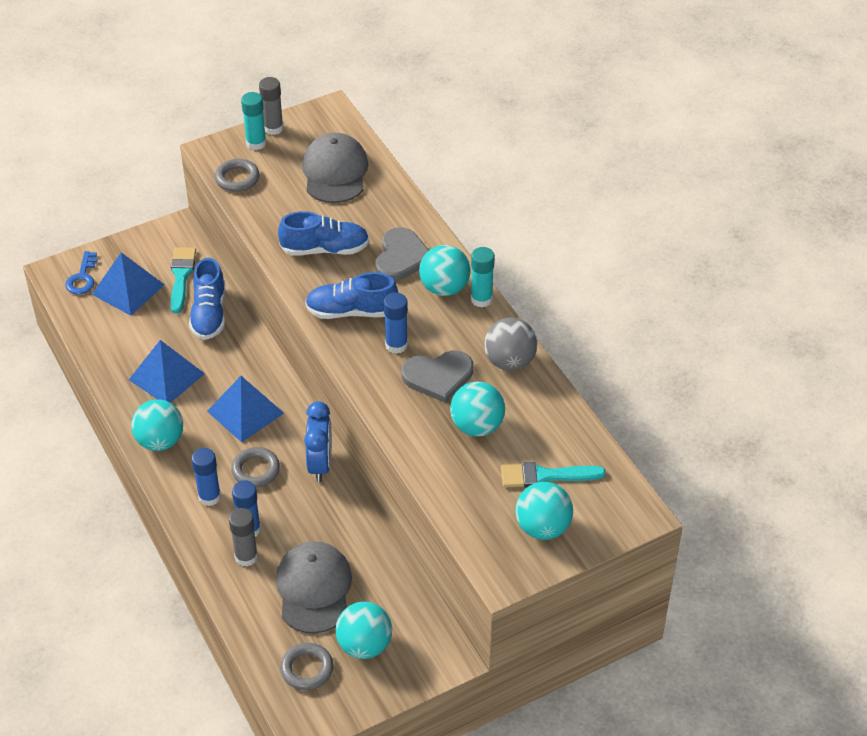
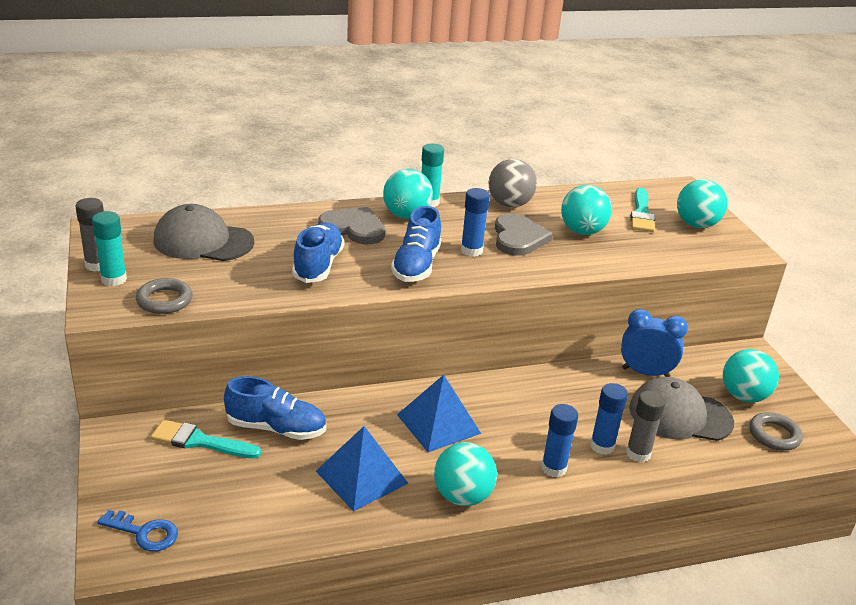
camera: 80 degrees left, 15 degrees down
blue pyramid [92,252,165,316] -> none
grey ring [231,447,280,487] -> none
blue clock [304,401,332,482] -> blue clock moved to [621,309,688,377]

